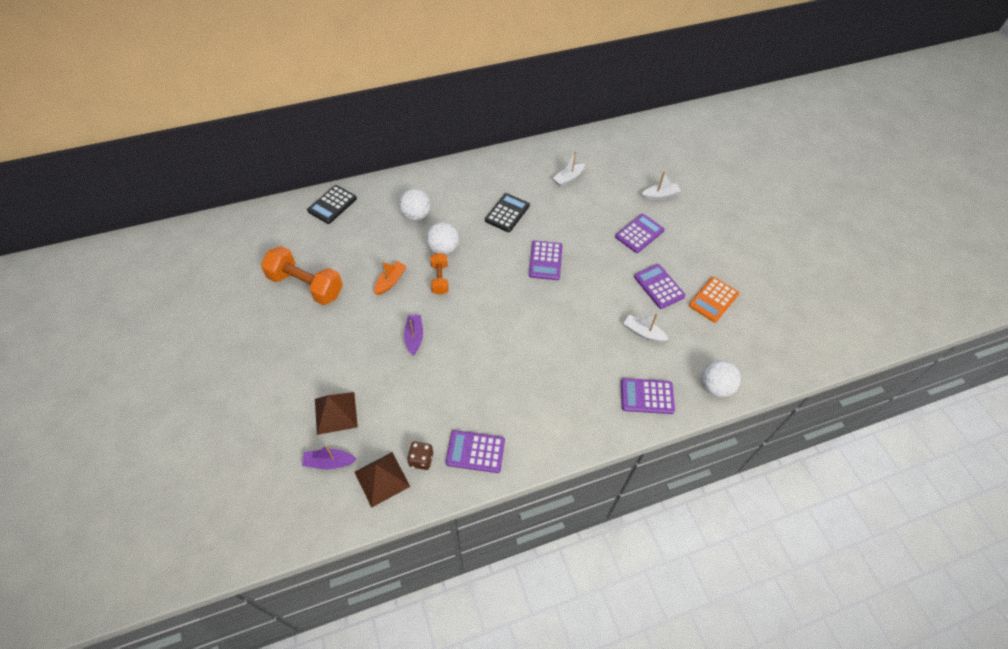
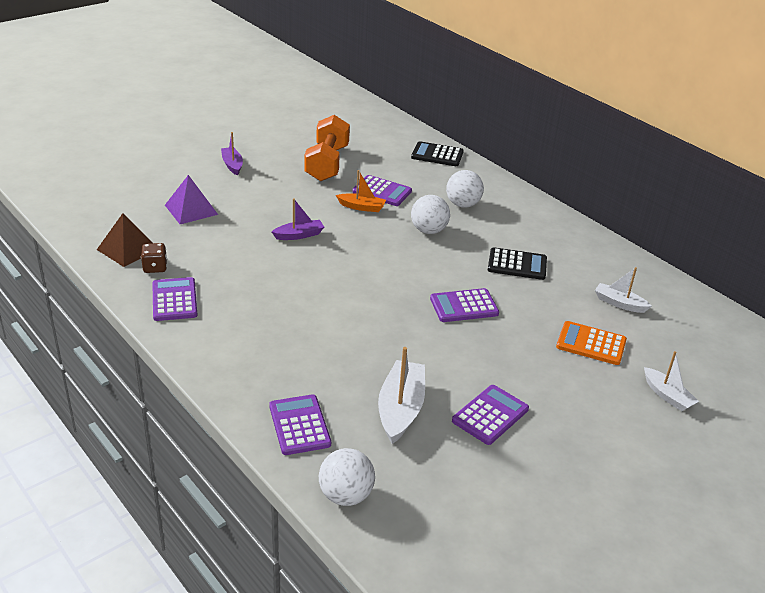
camera: 70 degrees right, 20 degrees down
purple boat [302,445,356,469] -> purple boat moved to [221,132,243,176]
brown pyramid [315,392,358,435] -> purple pyramid [165,175,218,224]
orange dumbbell [430,253,449,295] -> none
purple calculator [615,214,664,253] -> purple calculator moved to [352,175,412,206]
white boat [624,313,669,342] -> white boat [378,347,425,444], size x1.64
orange calculator [689,277,739,323] -> orange calculator moved to [556,321,627,365]

